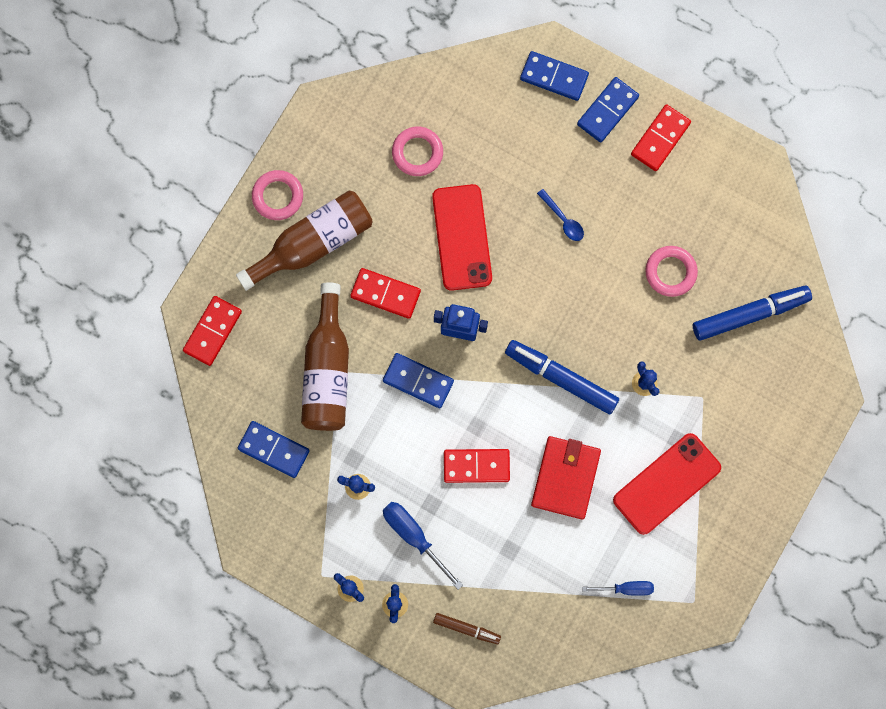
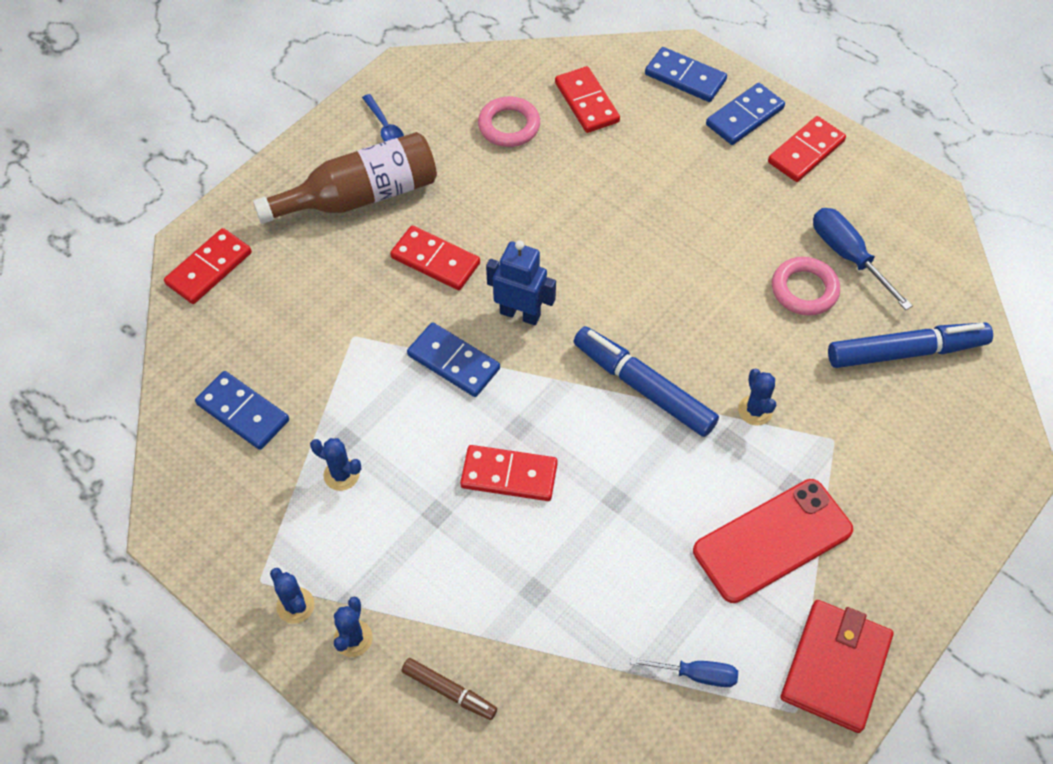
camera: 10 degrees right, 20 degrees down
pink ring [252,170,303,220] -> none
brown bottle [301,282,349,431] -> none
blue screwdriver [383,502,463,590] -> blue screwdriver moved to [813,208,913,310]
red phone [432,184,492,291] -> none
red wallet [531,436,601,520] -> red wallet moved to [781,600,894,733]
blue spoon [537,189,584,241] -> blue spoon moved to [362,94,404,142]
none -> red domino [555,66,620,133]

